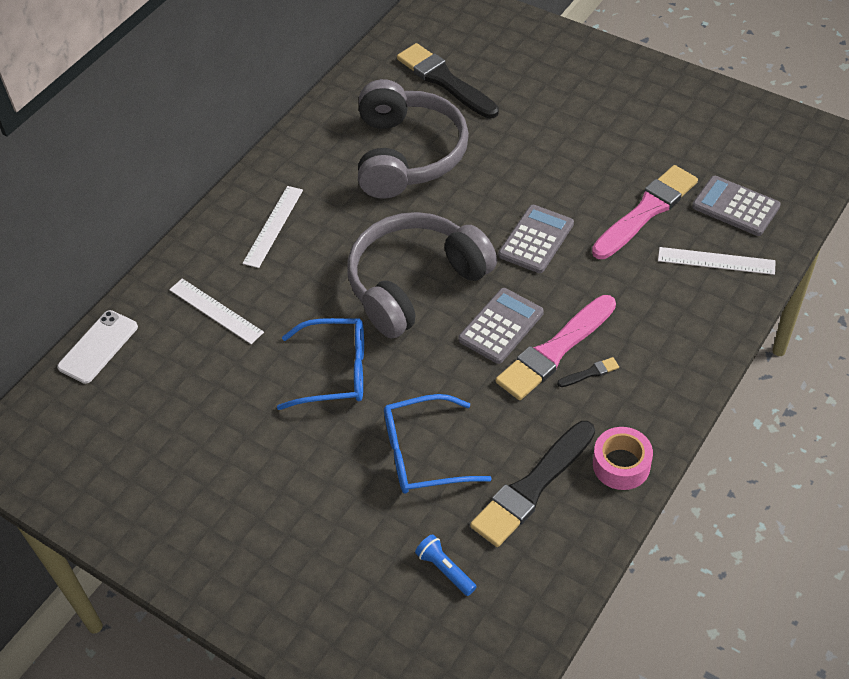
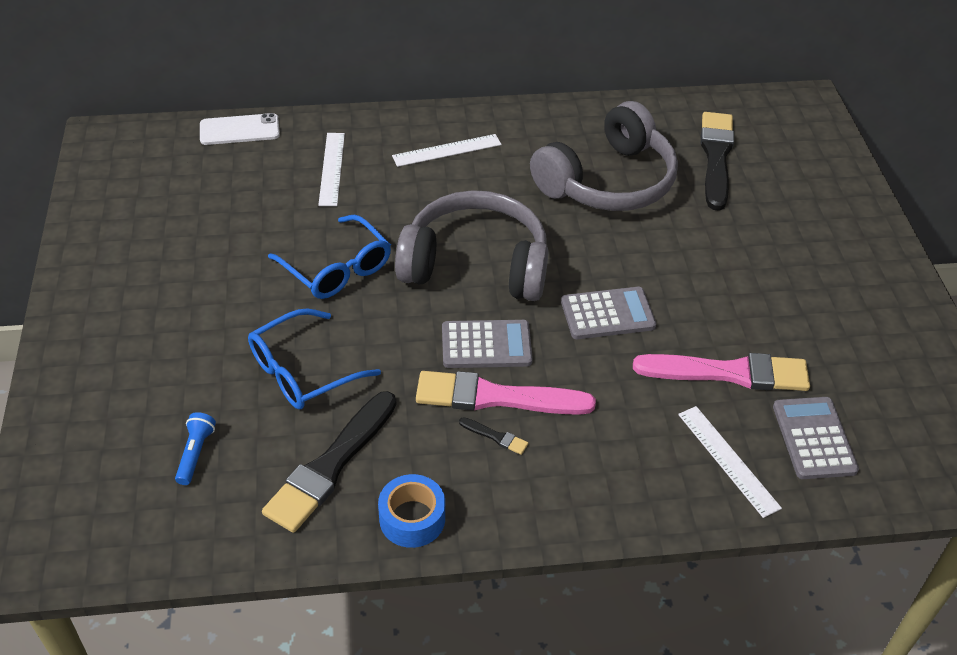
camera: 45 degrees right, 5 degrees down
blue glasses [384,394,492,494] -> blue glasses turned 75 degrees counterclockwise [248,308,381,410]
black brush [470,421,595,547] -> black brush turned 60 degrees counterclockwise [262,391,396,533]
pink tape [593,427,653,490] -> blue tape [378,474,445,548]

